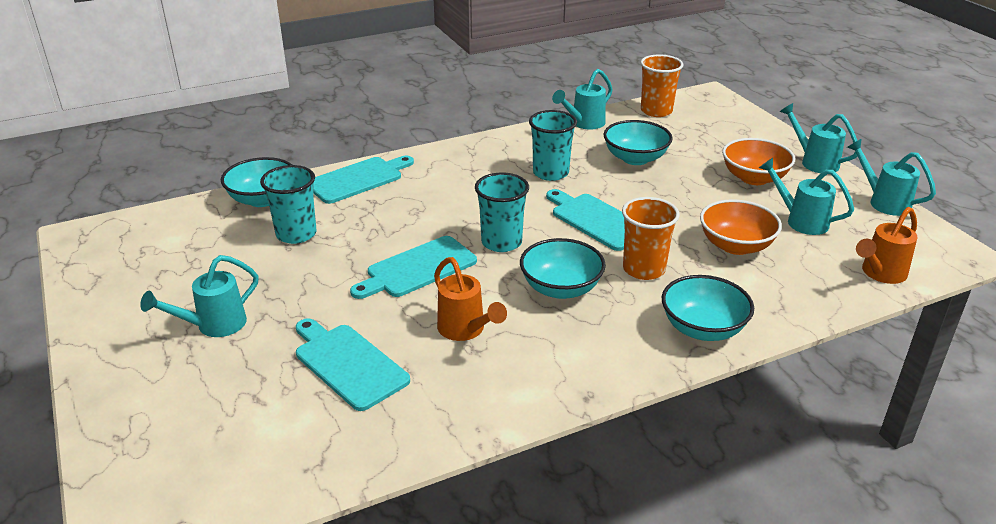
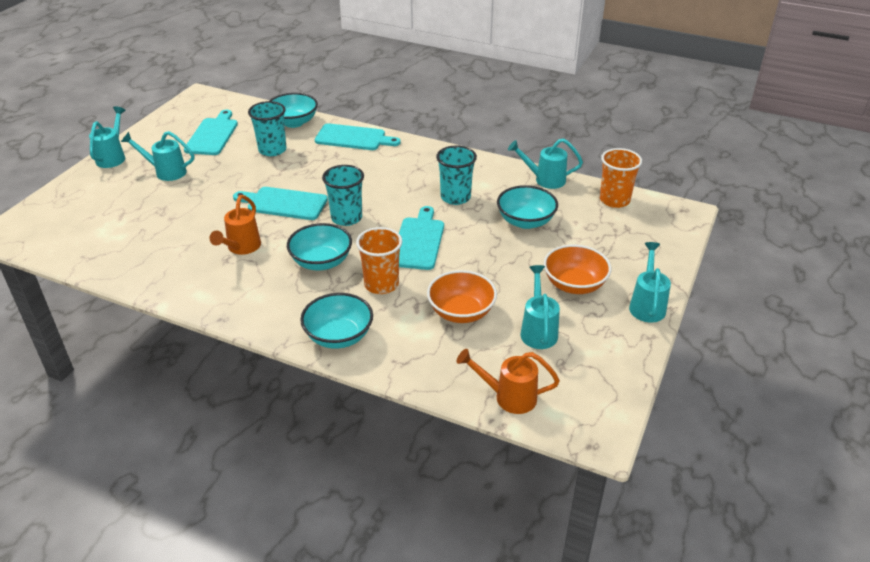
camera: 50 degrees right, 5 degrees up
turquoise cutting board [296,318,410,411] -> turquoise cutting board moved to [184,110,238,155]
turquoise watering can [847,138,936,216] -> turquoise watering can moved to [89,106,126,168]

